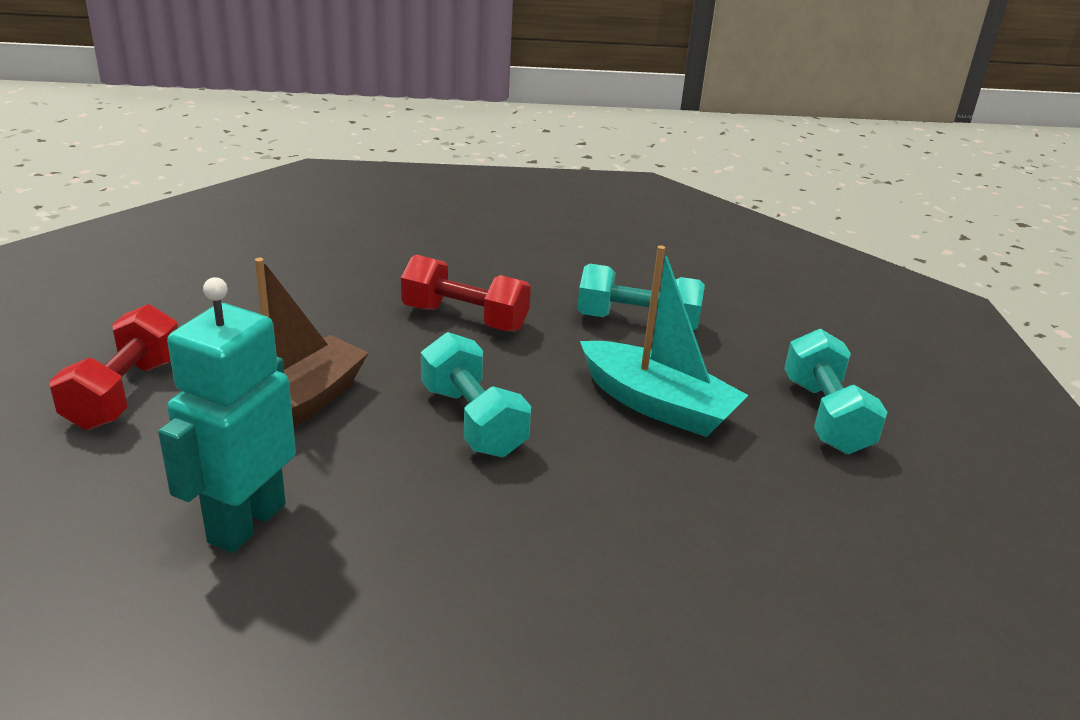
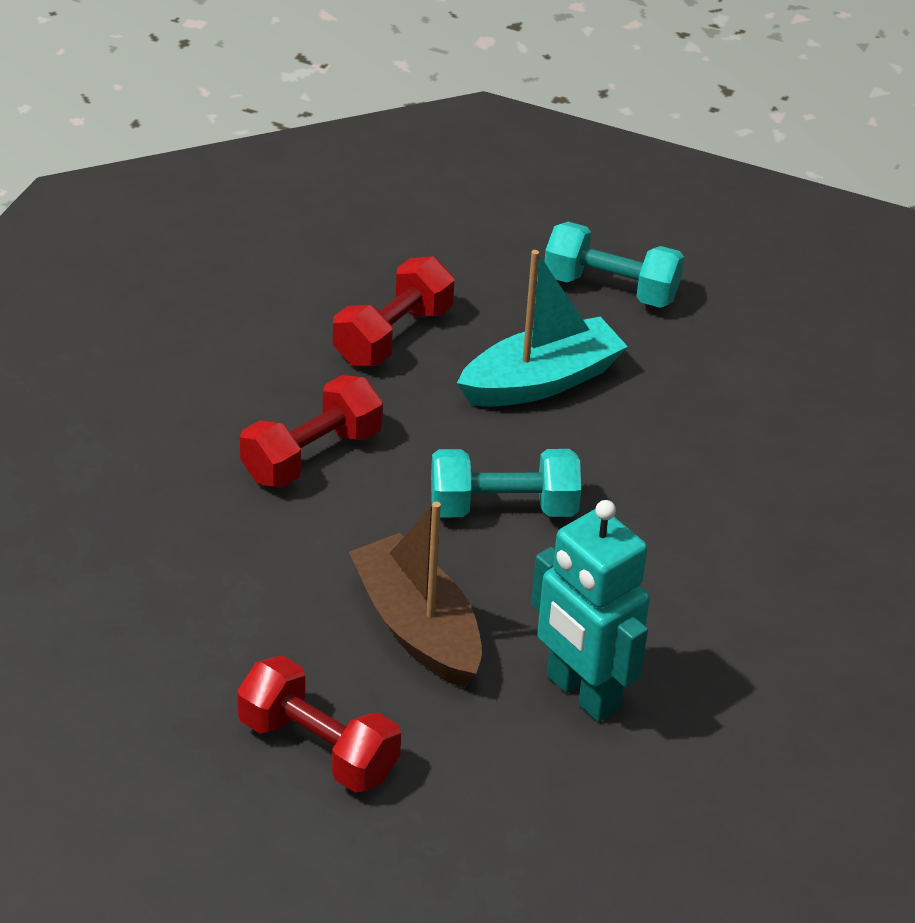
camera: 65 degrees left, 10 degrees up
turquoise dumbbell [577,264,705,330] -> red dumbbell [333,256,455,366]

